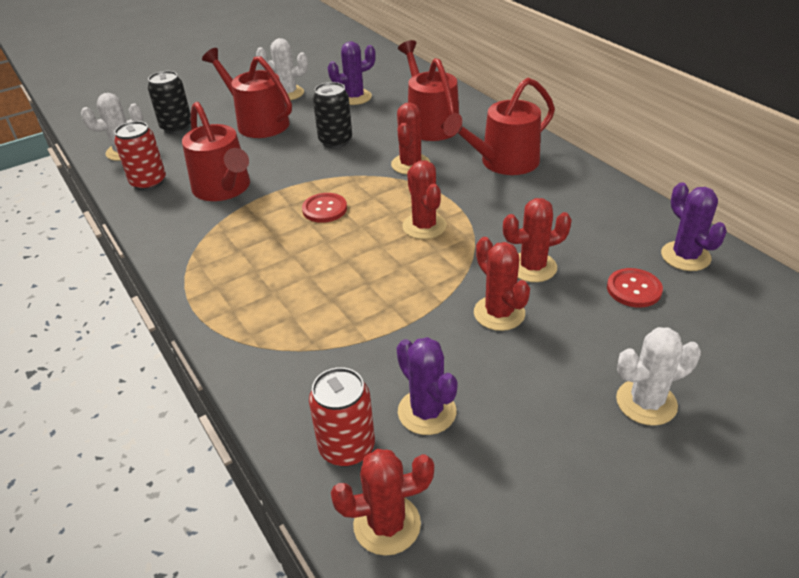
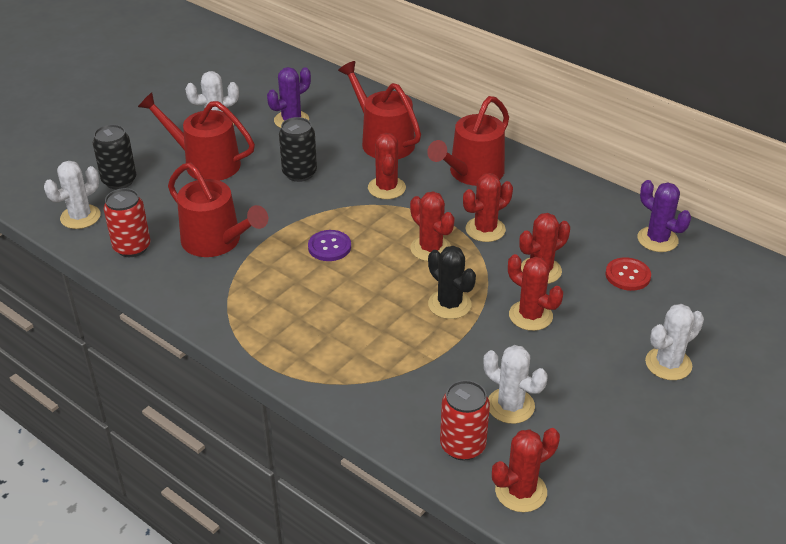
camera: 20 degrees left, 0 degrees up
red button [302,193,347,223] -> purple button [308,230,351,261]
purple cactus [397,337,458,435] -> white cactus [484,345,548,424]
none -> black cactus [428,246,476,319]
none -> red cactus [463,173,513,242]

